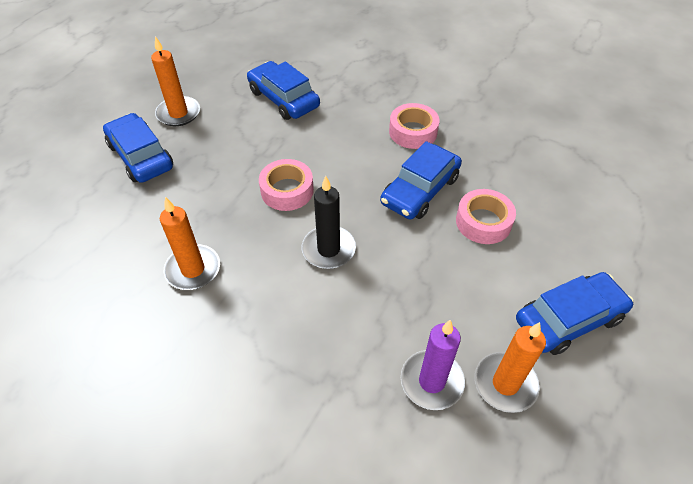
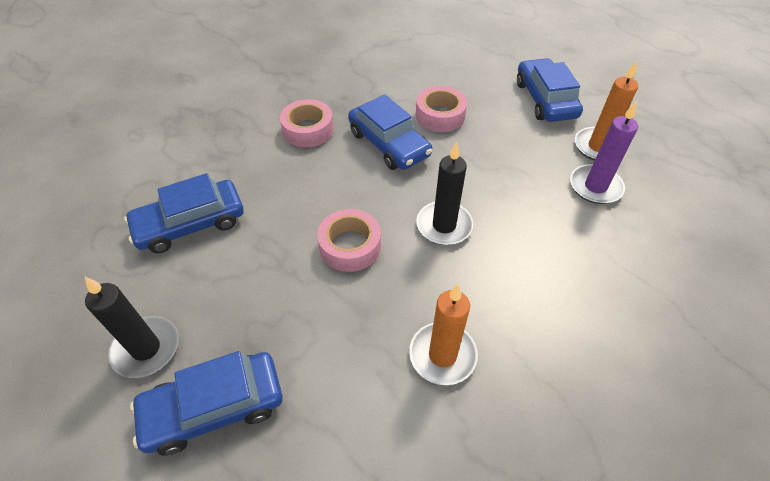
camera: 75 degrees left, 0 degrees up
orange candle [151,36,200,126] -> black candle [85,277,179,378]

